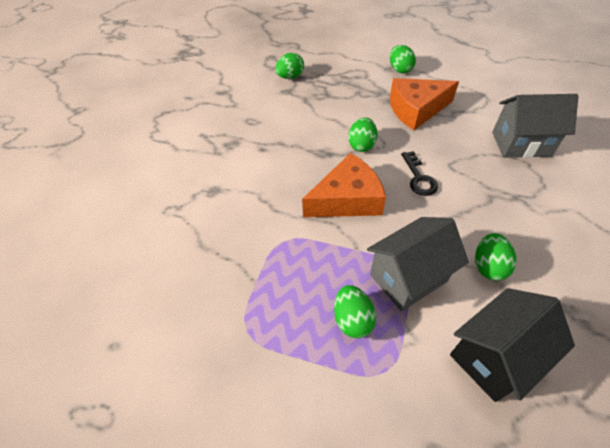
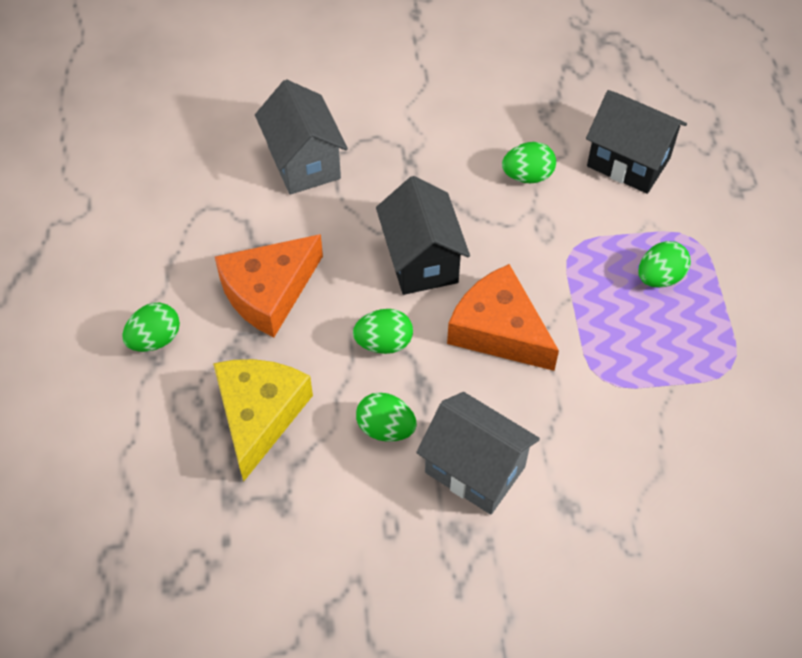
camera: 115 degrees left, 5 degrees up
green egg [275,53,304,79] -> green egg moved to [356,392,417,442]
grey house [367,217,469,312] -> grey house moved to [416,392,540,515]
orange cheese [390,78,459,130] -> orange cheese turned 90 degrees clockwise [215,234,323,337]
black key [401,151,438,196] -> black house [376,176,470,295]
none -> yellow cheese [213,359,313,482]

